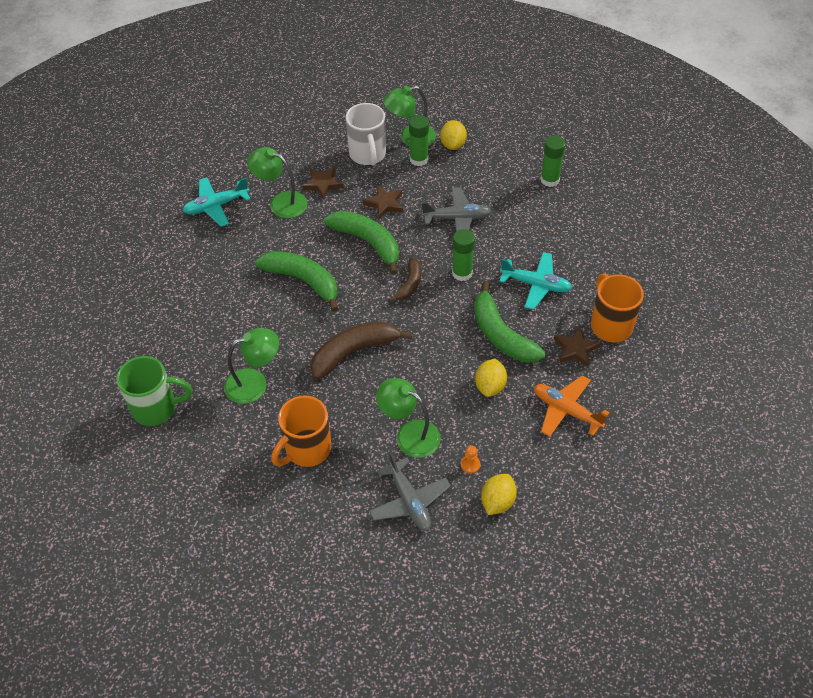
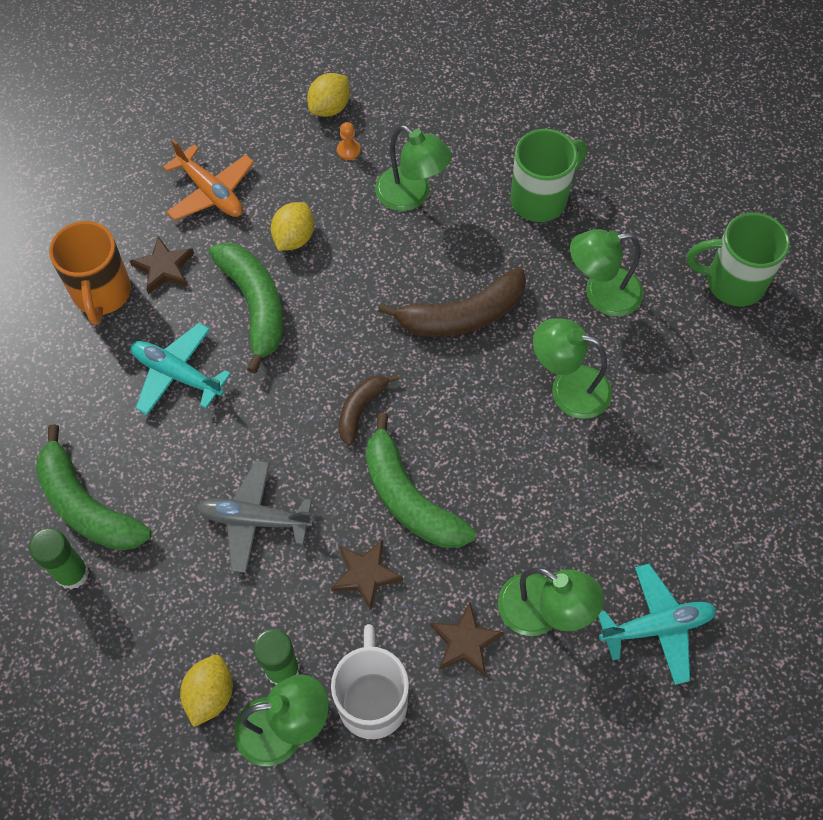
camera: 170 degrees left, 10 degrees up
green banana [255,251,338,312] -> green banana moved to [35,424,152,550]
orange mug [271,396,331,467] -> green mug [510,129,587,222]
grey plane [369,452,451,531] -> none
green glue stick [452,229,475,281] -> none
none -> green lamp [533,318,612,419]

